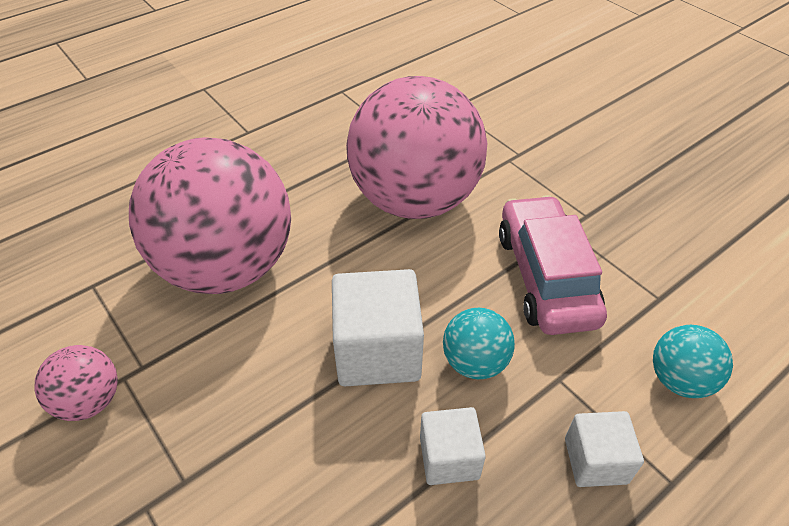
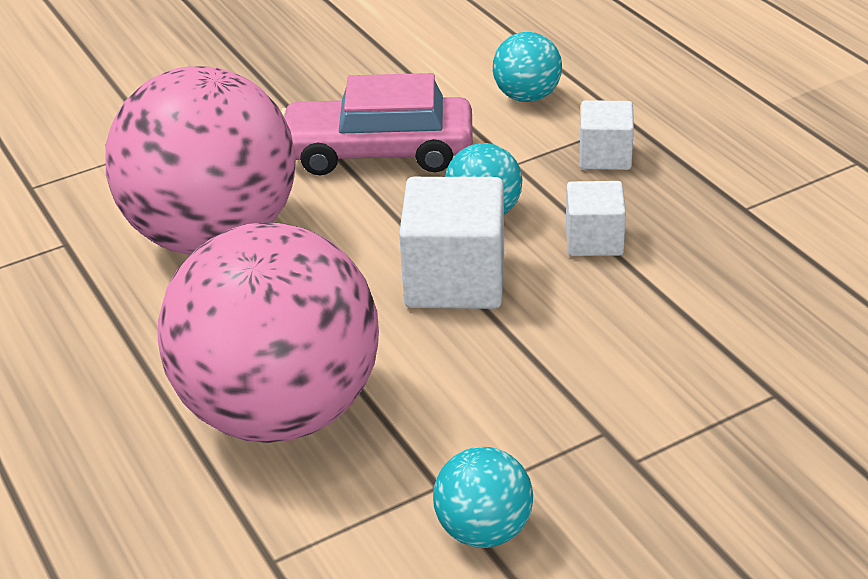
camera: 80 degrees left, 10 degrees down
pink ball [34,345,118,421] -> turquoise ball [433,447,533,548]

